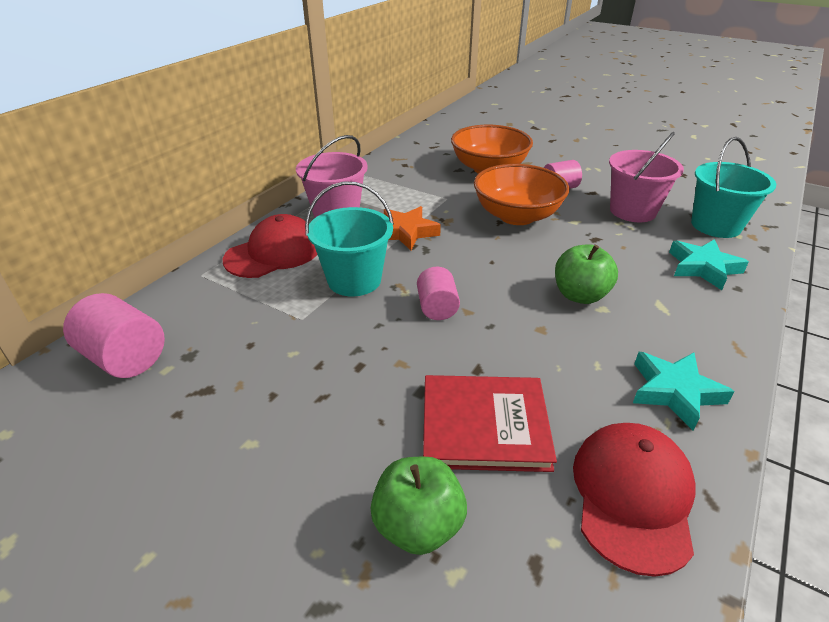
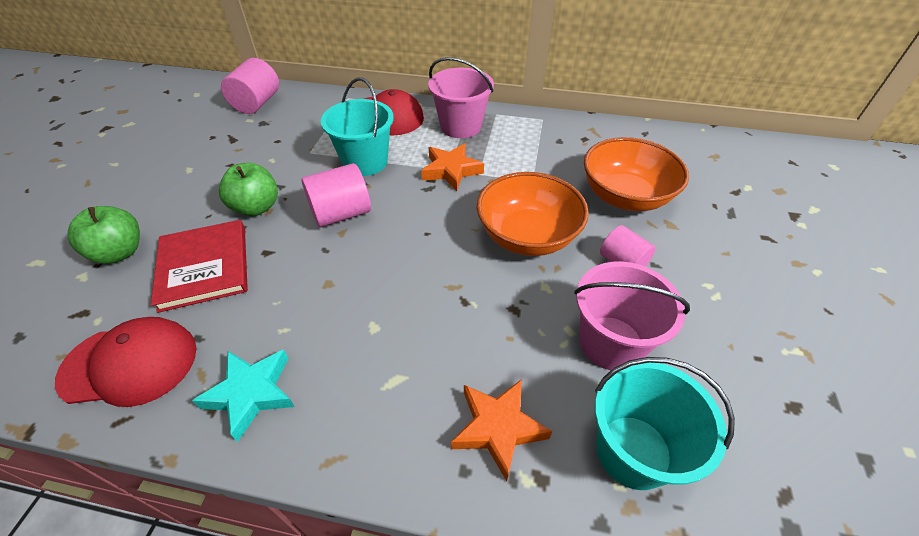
camera: 70 degrees right, 10 degrees up
pink cylinder [417,267,460,320] -> pink cylinder [301,163,371,227], size x1.51
green apple [555,244,618,304] -> green apple moved to [219,163,278,216]
turquoise star [669,239,749,290] -> orange star [451,379,552,481]

